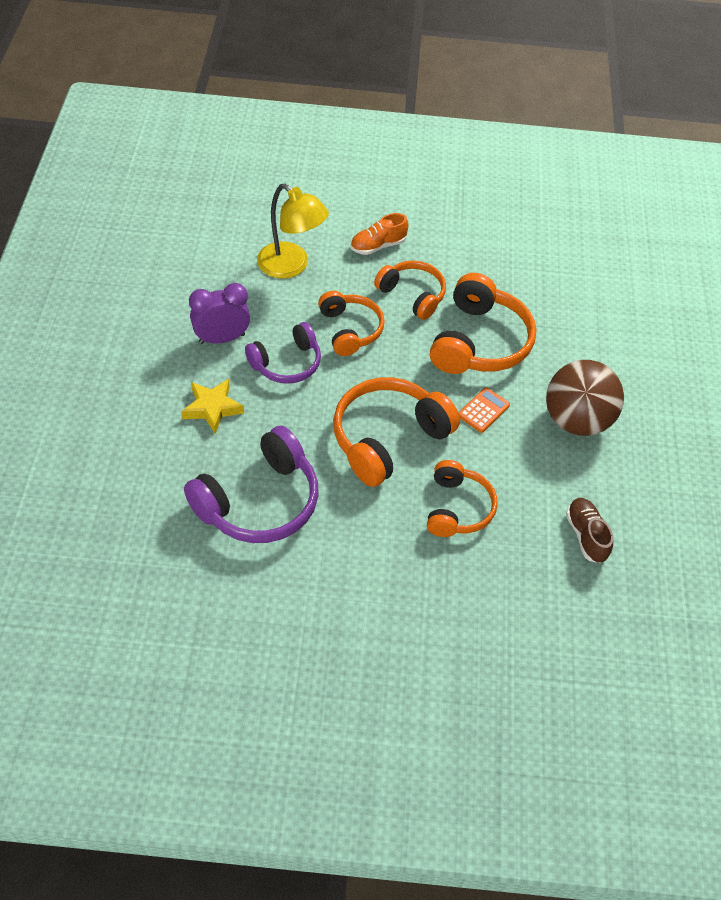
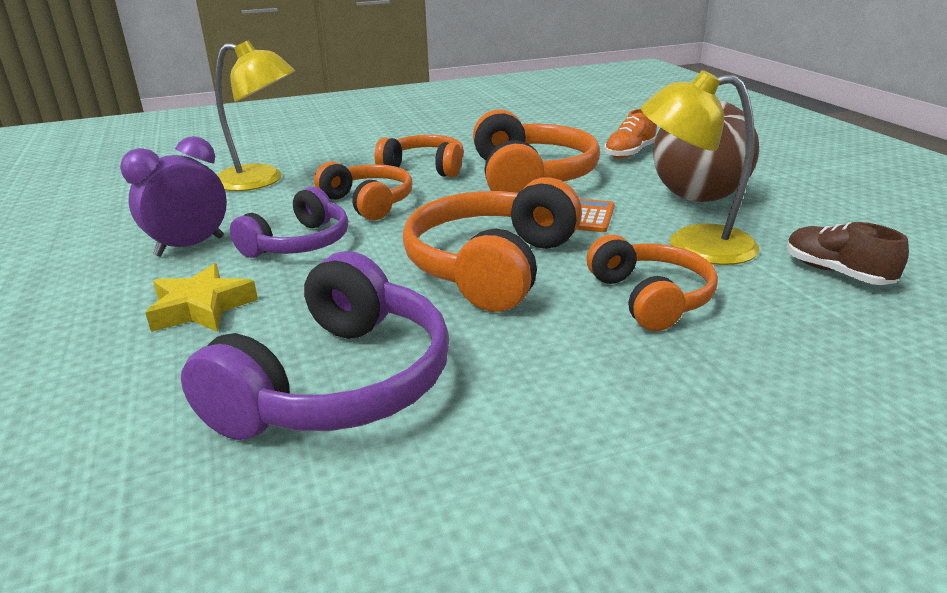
camera: 20 degrees left, 25 degrees down
orange shoe [351,213,408,255] -> orange shoe moved to [604,109,657,159]
none -> yellow lamp [641,70,759,265]

